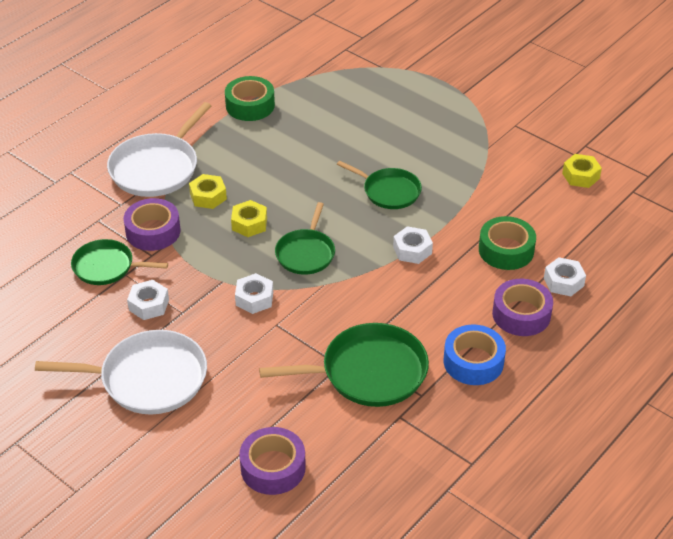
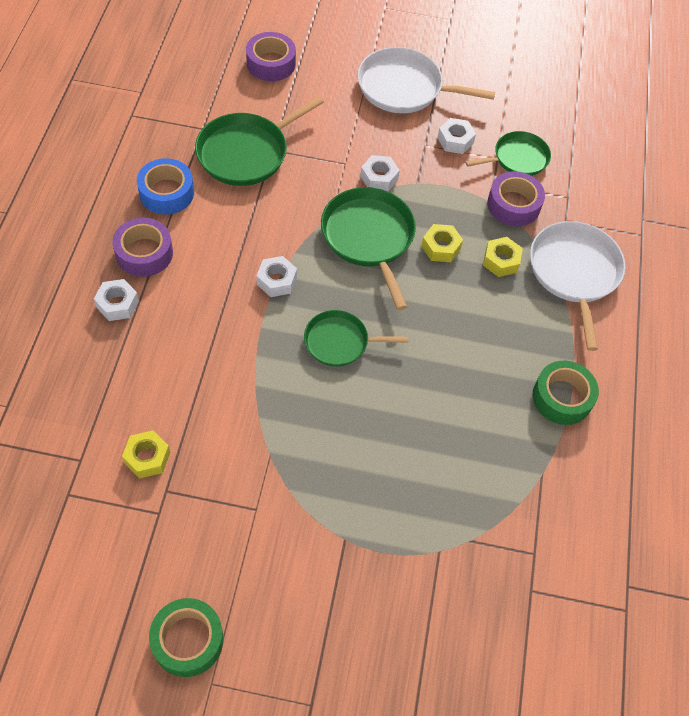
camera: 145 degrees right, 15 degrees up
white pan [35,330,207,414] -> white pan turned 45 degrees clockwise [358,47,495,113]
green pan [275,202,335,275] -> green pan [321,187,416,310], size x1.58
green tape [479,216,536,270] -> green tape moved to [149,598,224,677]

